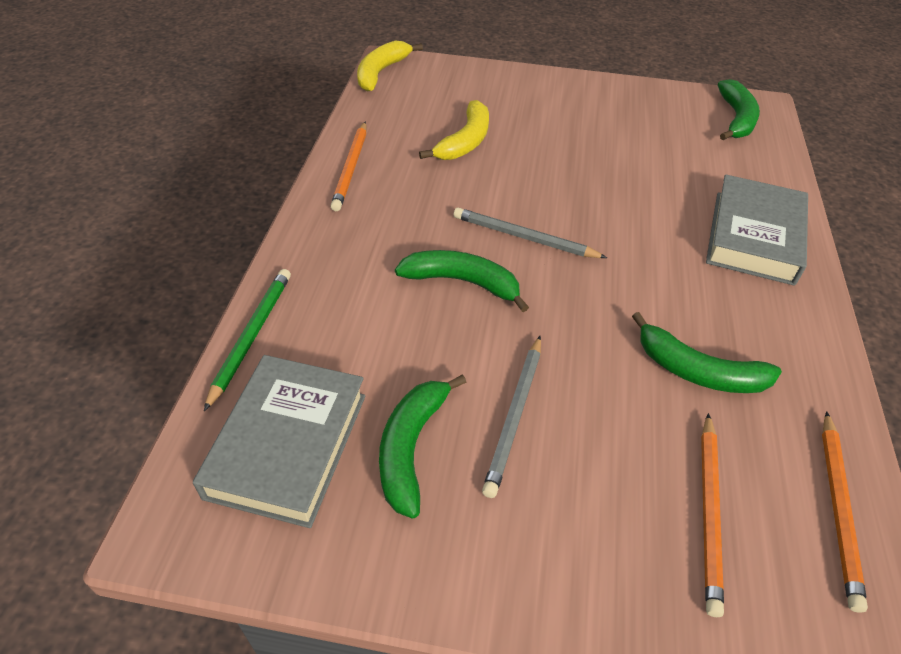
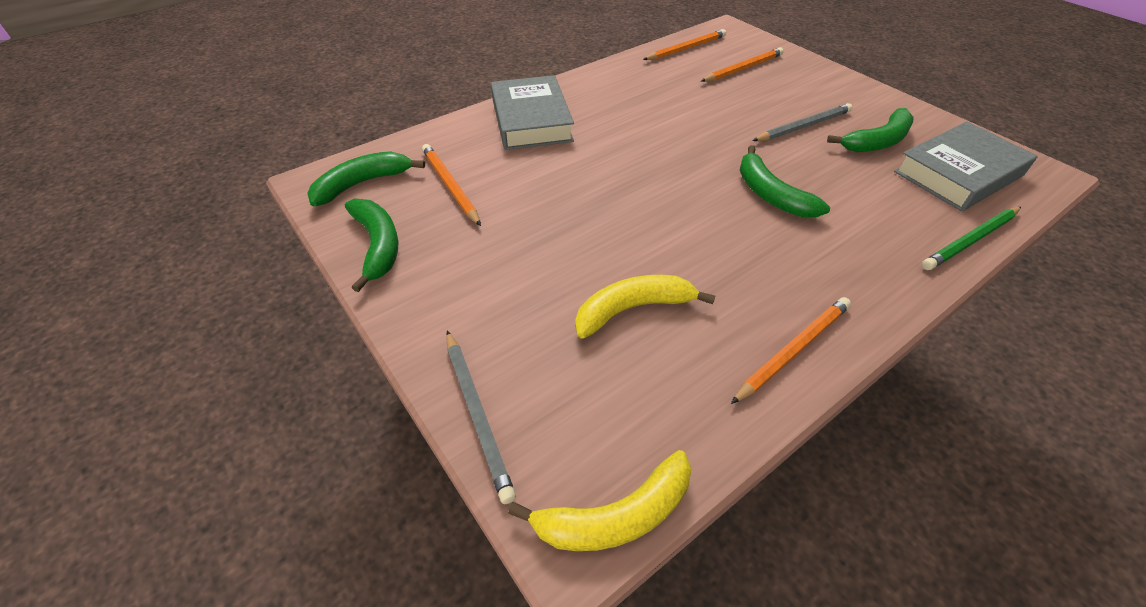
camera: 135 degrees left, 0 degrees up
grey pencil [454,208,607,258] -> grey pencil moved to [446,331,516,504]
green banana [632,312,782,393] -> green banana moved to [345,199,398,292]
grey book [706,174,808,286] -> grey book turned 75 degrees counterclockwise [491,75,574,150]
none -> orange pencil [422,144,481,226]

